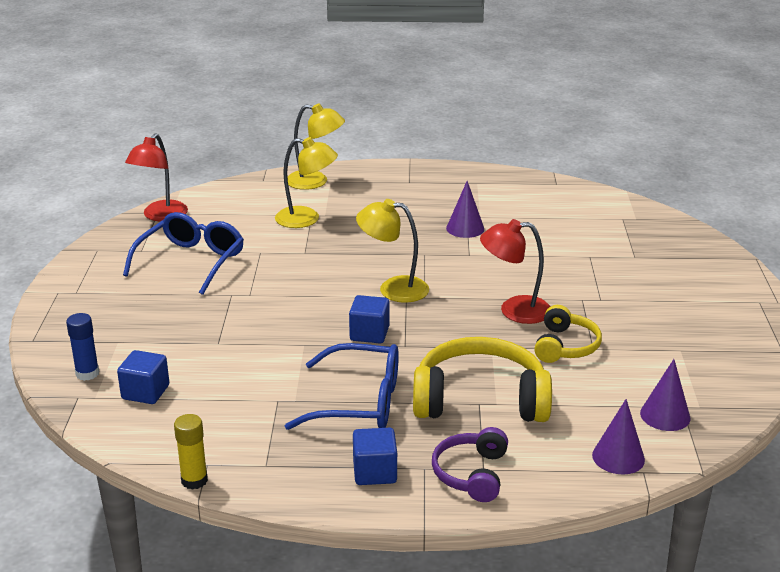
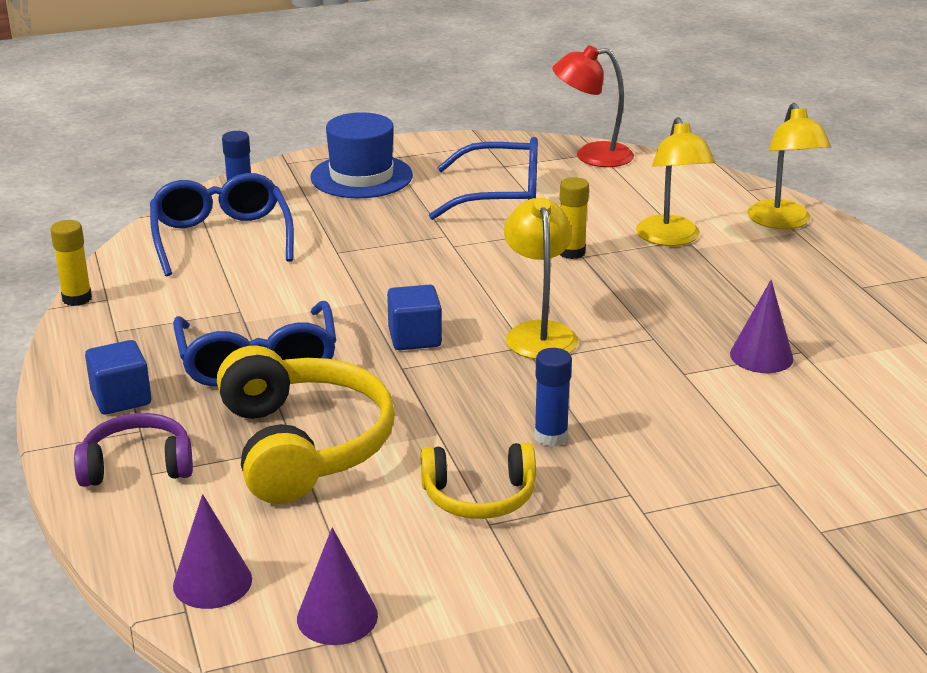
camera: 70 degrees right, 0 degrees up
blue cube [117,350,169,404] -> blue glasses [150,173,294,276]
red lamp [480,219,551,324] -> blue glue stick [534,348,572,447]
none -> blue hat [310,112,413,198]
none -> yellow glue stick [560,177,589,259]

